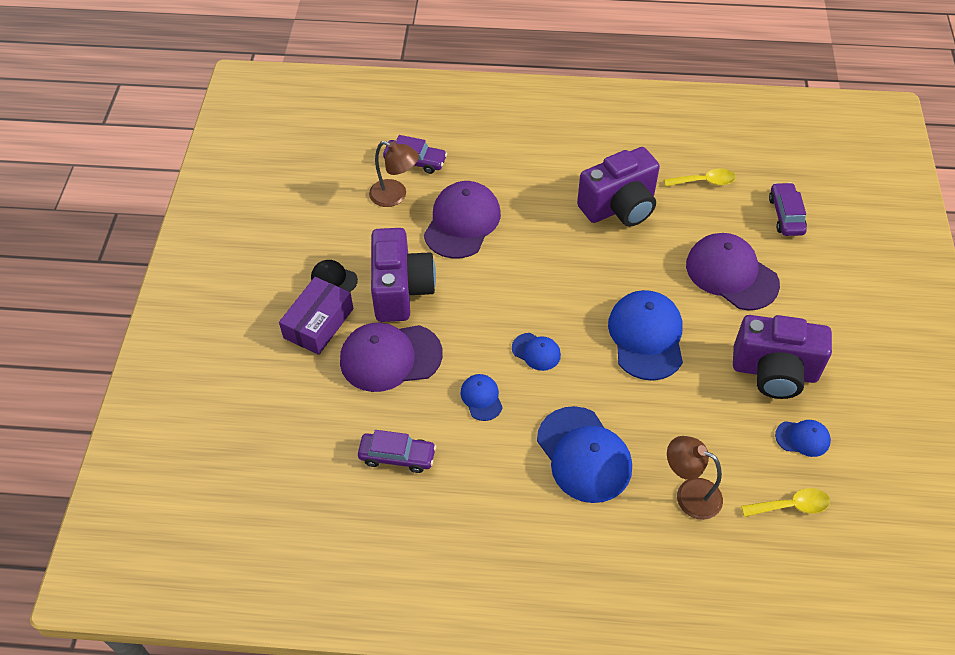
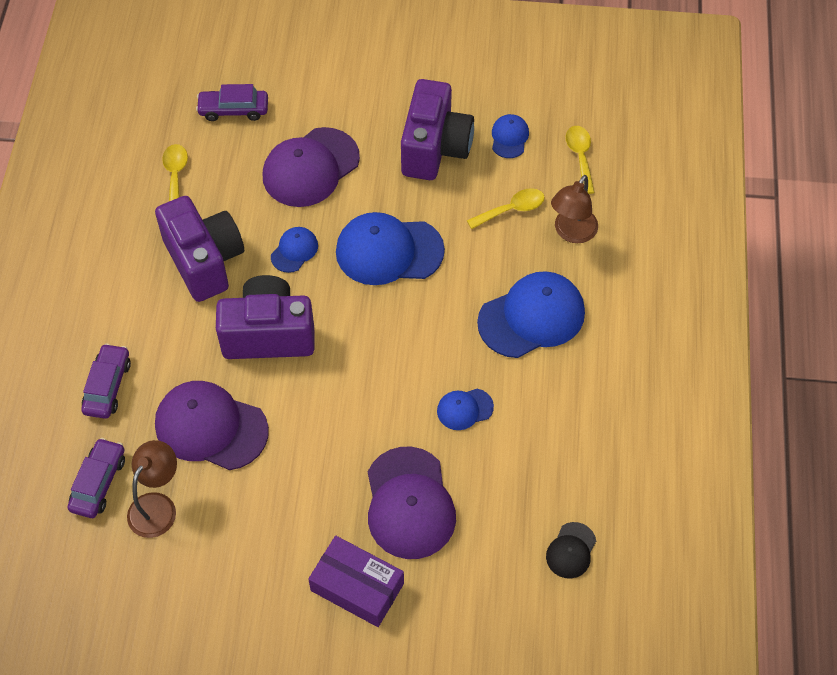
camera: 90 degrees left, 5 degrees up
black cap [311,260,358,292] -> black cap moved to [546,522,596,579]
purple car [358,430,436,473] -> purple car moved to [81,343,131,419]
purple camera [371,228,436,322] -> purple camera moved to [216,275,315,359]
blue cap [512,333,561,371] -> blue cap moved to [271,227,318,273]
none -> yellow spoon [467,188,545,229]

